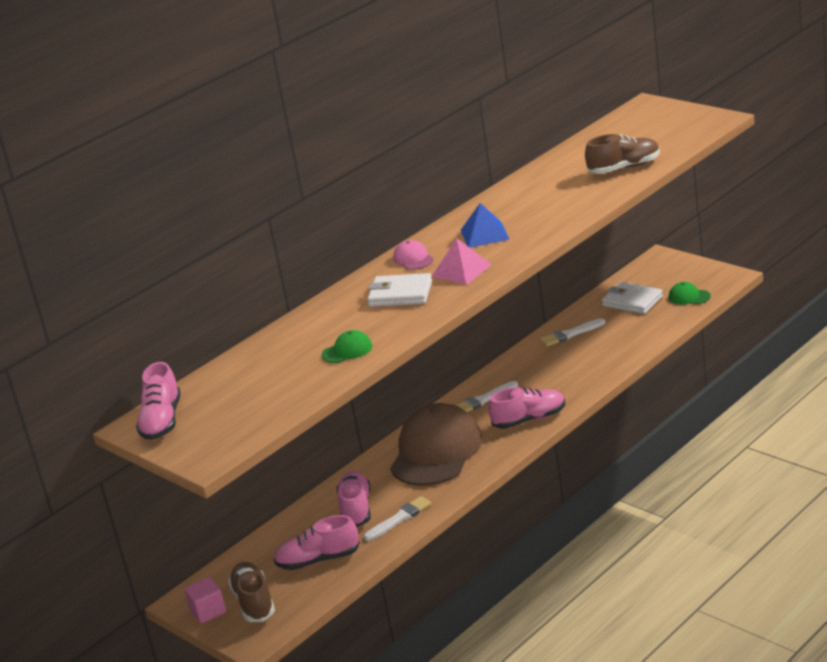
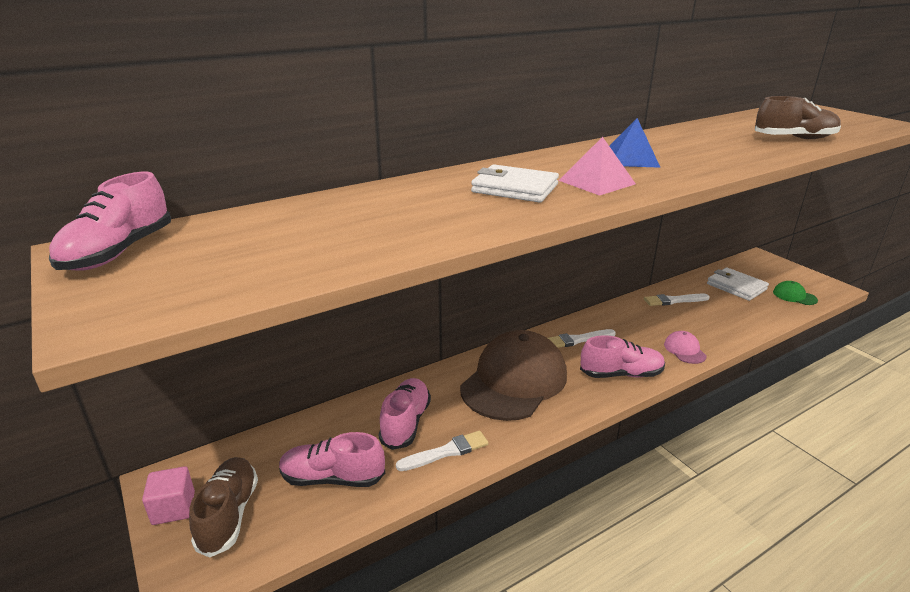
camera: 10 degrees right, 0 degrees up
green cap [322,330,372,363] -> none
pink cap [393,240,434,270] -> pink cap moved to [664,331,707,364]

